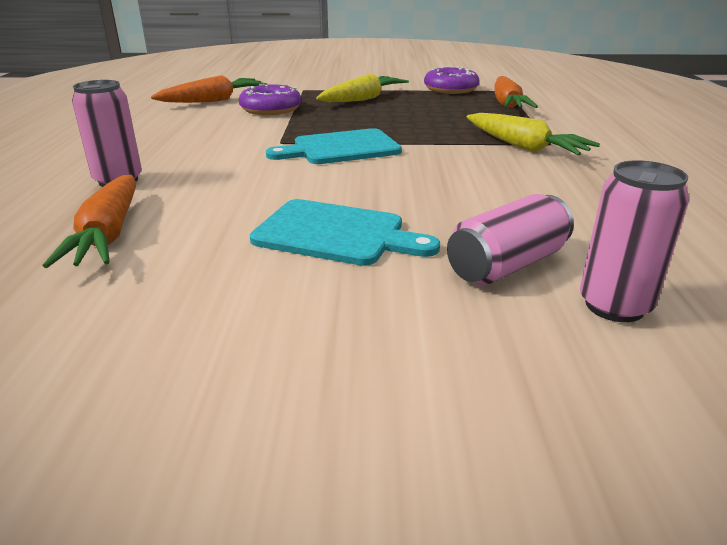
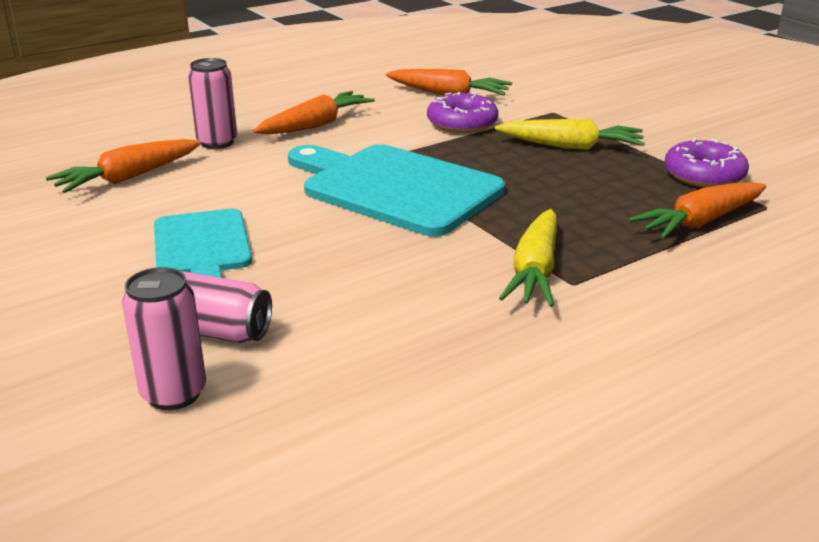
camera: 55 degrees right, 0 degrees up
turquoise cutting board [266,128,402,164] -> turquoise cutting board [288,144,505,236], size x1.62
none -> orange carrot [253,91,375,134]

